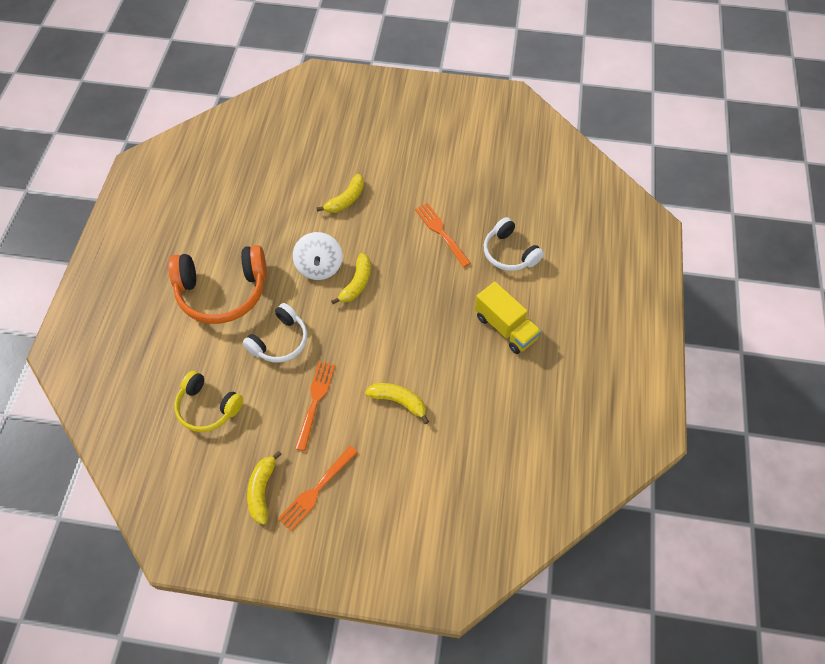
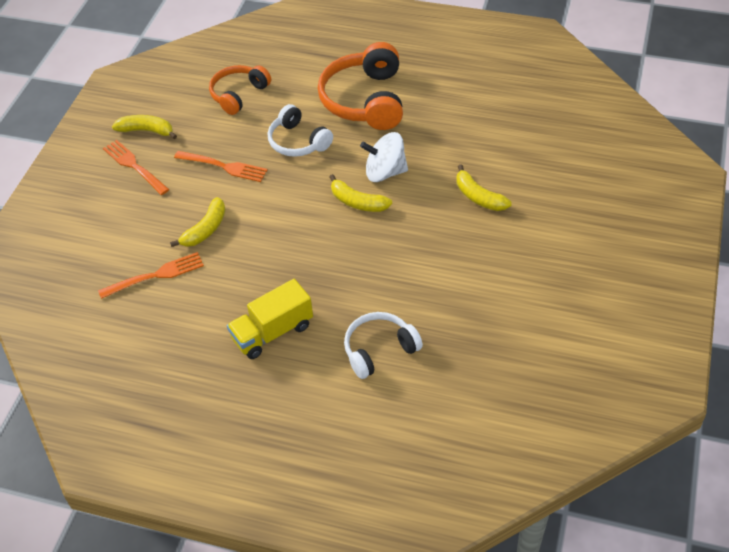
camera: 100 degrees right, 10 degrees down
yellow headphones [174,371,243,432] -> orange headphones [209,65,271,115]
orange fork [415,203,471,267] -> orange fork moved to [98,252,204,299]

